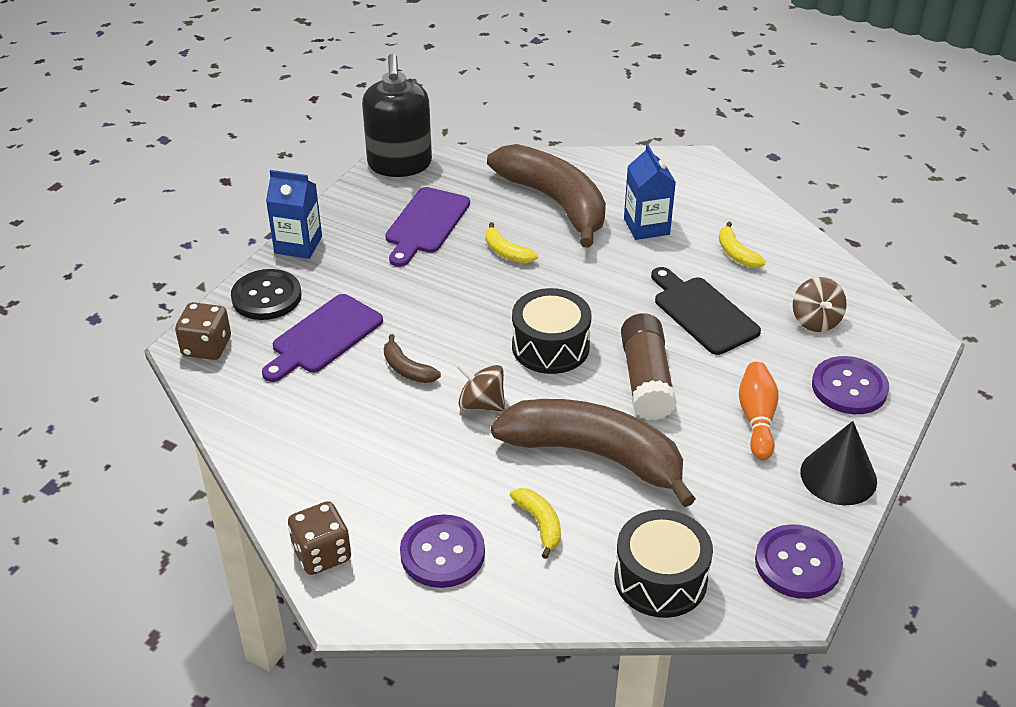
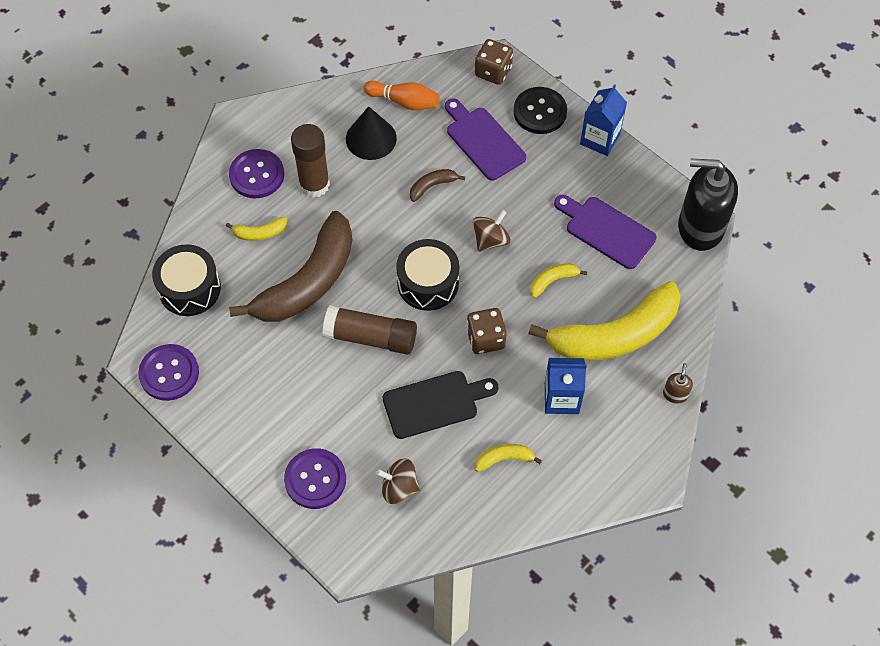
camera: 105 degrees right, 20 degrees up
brown dice [288,501,351,575] -> brown dice moved to [466,308,507,354]
brown spinning top [456,363,505,412] -> brown spinning top moved to [473,210,511,252]
brown banana [487,144,606,248] -> yellow banana [528,281,681,361]
orange bowling pin [739,362,778,460] -> orange bowling pin moved to [364,81,440,110]
black cone [800,421,877,505] -> black cone moved to [346,106,397,160]
none -> brown glue stick [291,124,330,198]
none -> brown soap dispenser [663,363,693,403]

